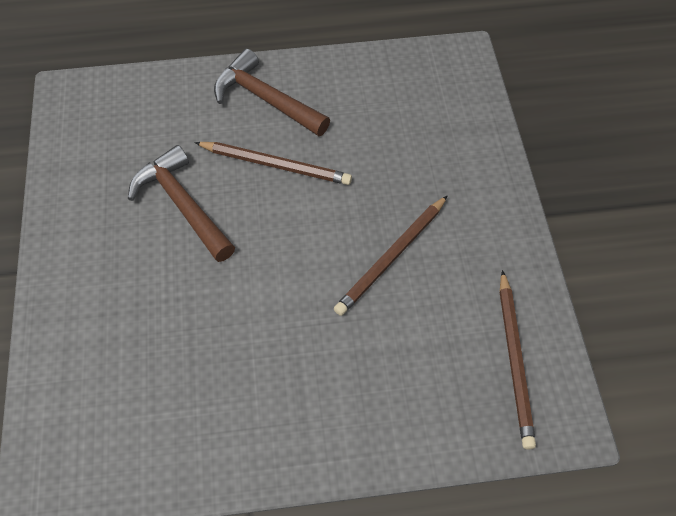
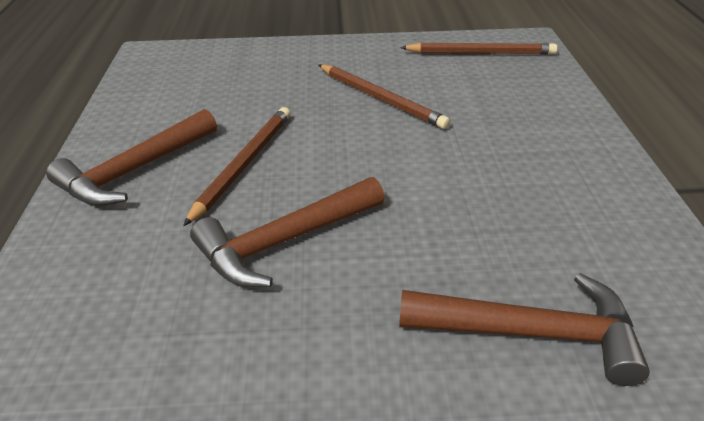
camera: 85 degrees left, 20 degrees down
none -> brown hammer [399,273,650,386]

